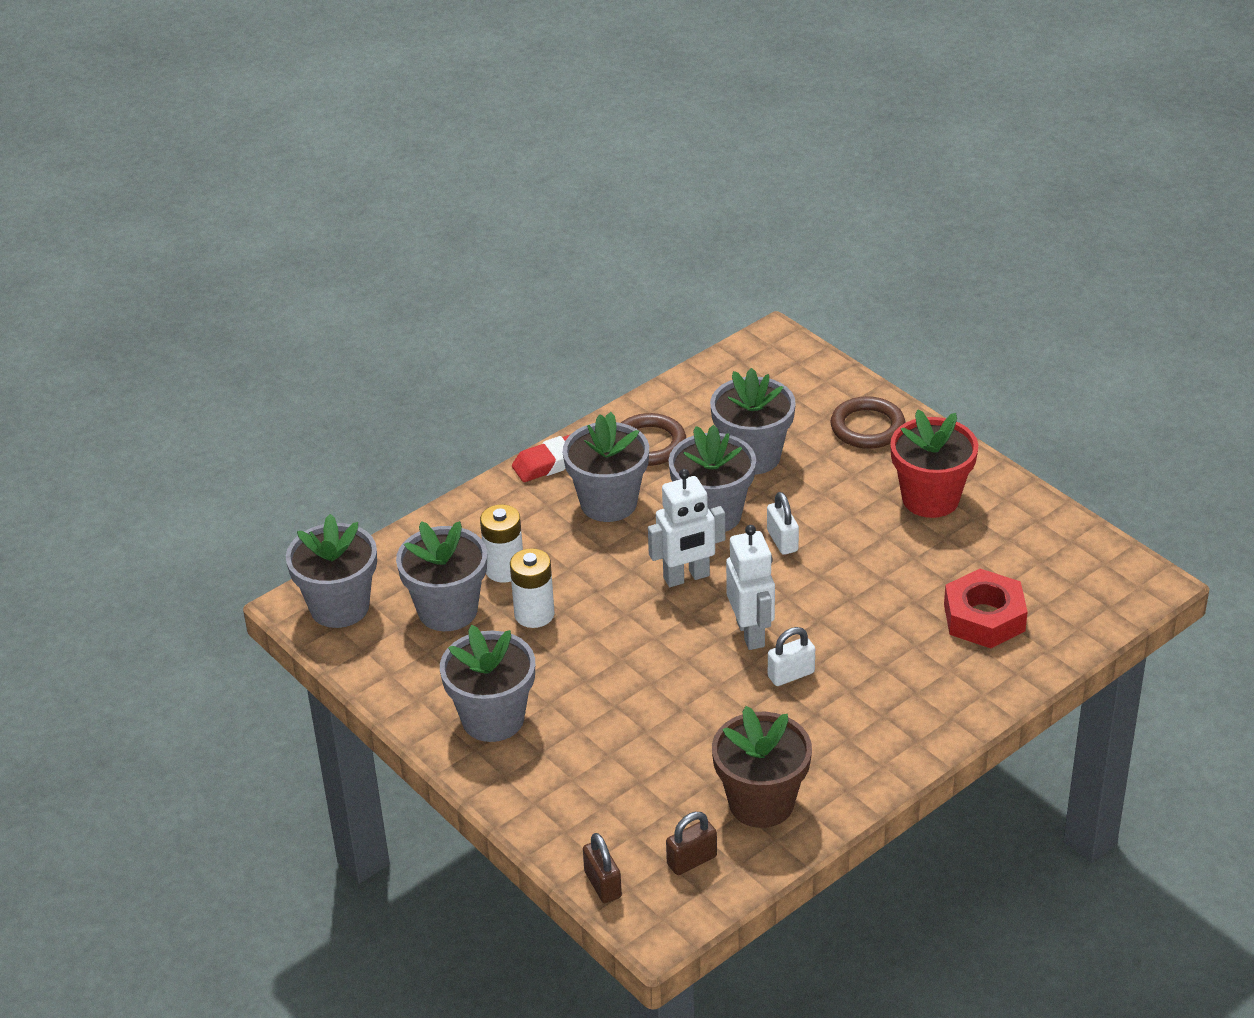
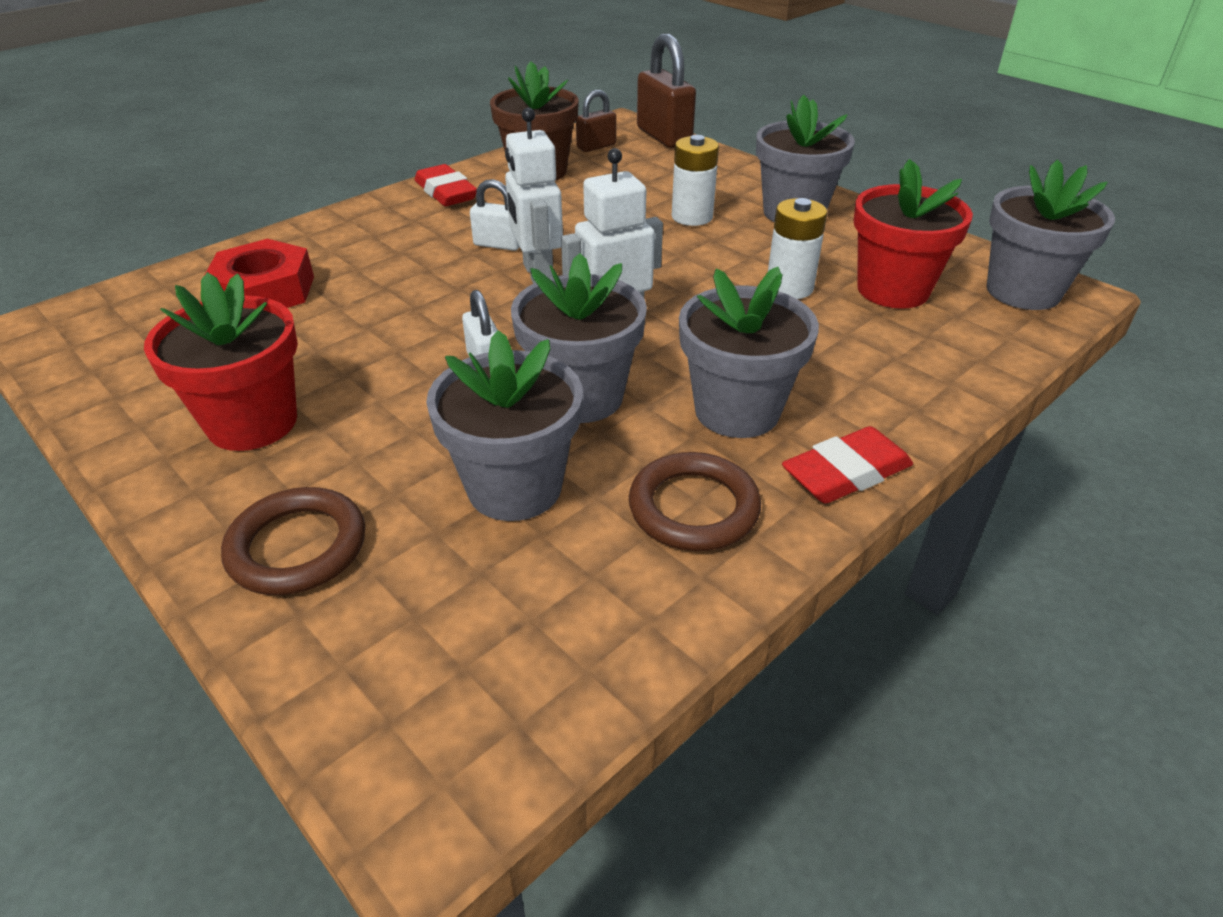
camera: 175 degrees right, 0 degrees up
grey flower pot [396,521,487,631] -> red flower pot [854,159,973,309]
white battery [480,504,523,583] -> white battery moved to [672,135,719,226]
brown padlock [583,833,622,903] -> brown padlock [637,33,696,148], size x1.78
white padlock [768,627,815,686] -> white padlock turned 45 degrees clockwise [470,179,520,251]
none -> red eraser [415,164,477,206]

